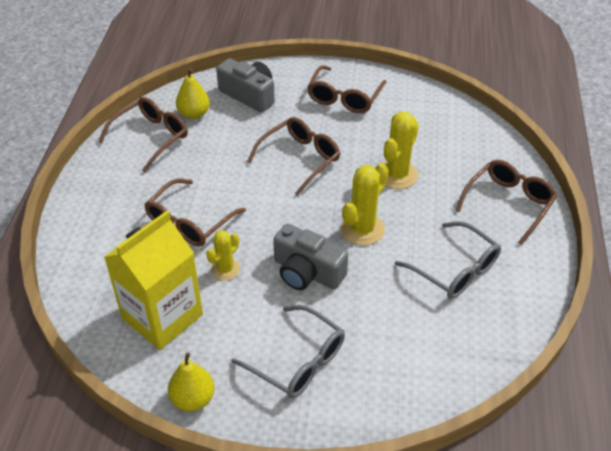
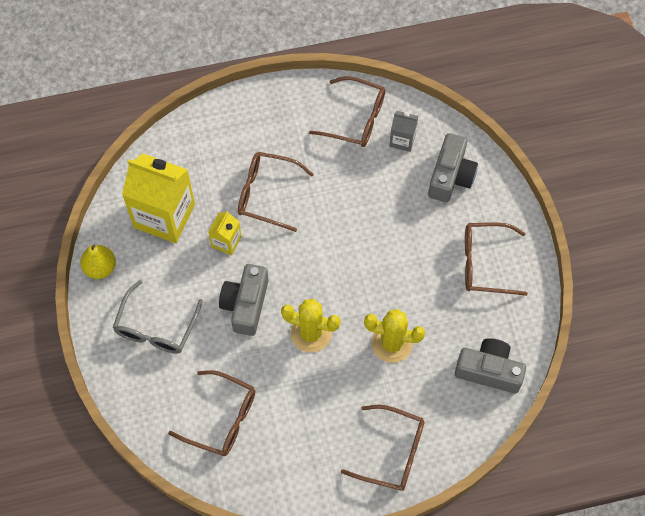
camera: 70 degrees right, 20 degrees up
yellow pear [176,69,210,119] -> grey carton [389,111,418,152]
yellow cactus [206,230,240,280] -> yellow carton [208,211,241,255]
brown glasses [247,117,341,196] -> brown glasses moved to [168,370,255,456]
grey glasses [395,221,501,299] -> none
none -> grey camera [455,338,526,393]

